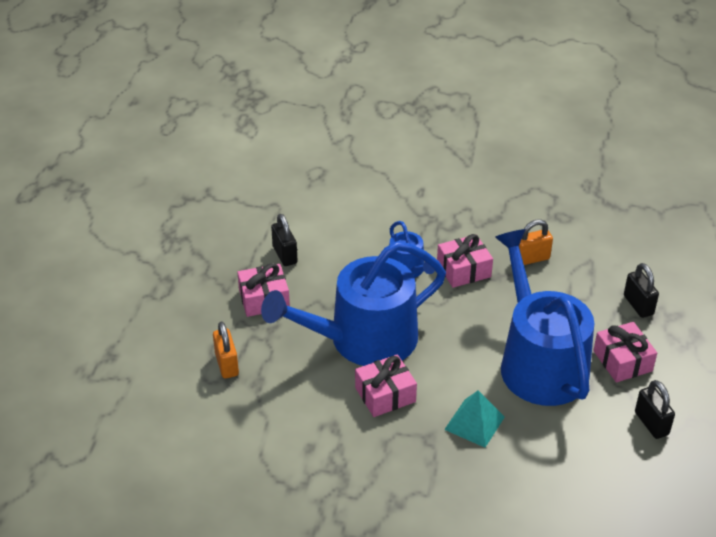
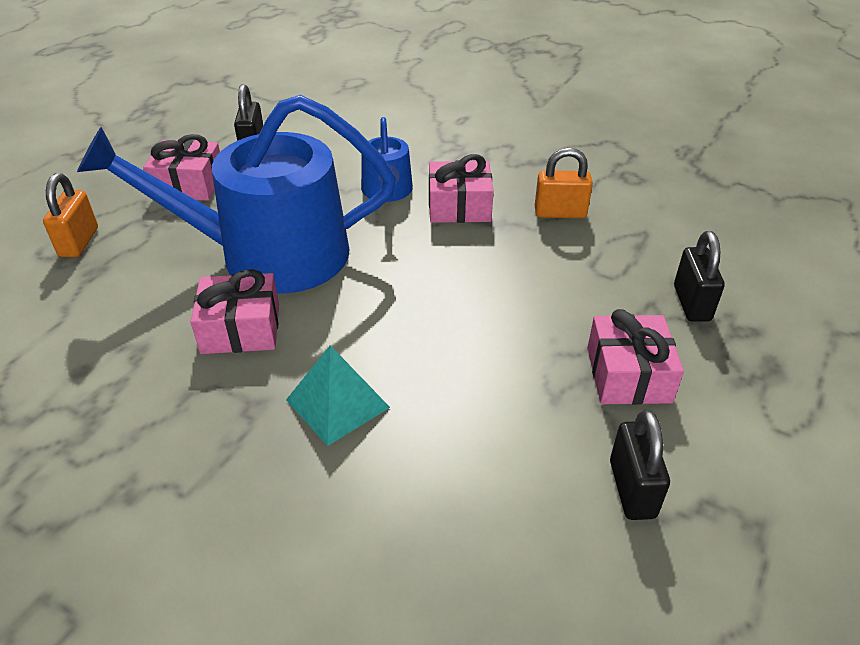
camera: 20 degrees right, 0 degrees up
blue watering can [495,229,594,406] -> none

